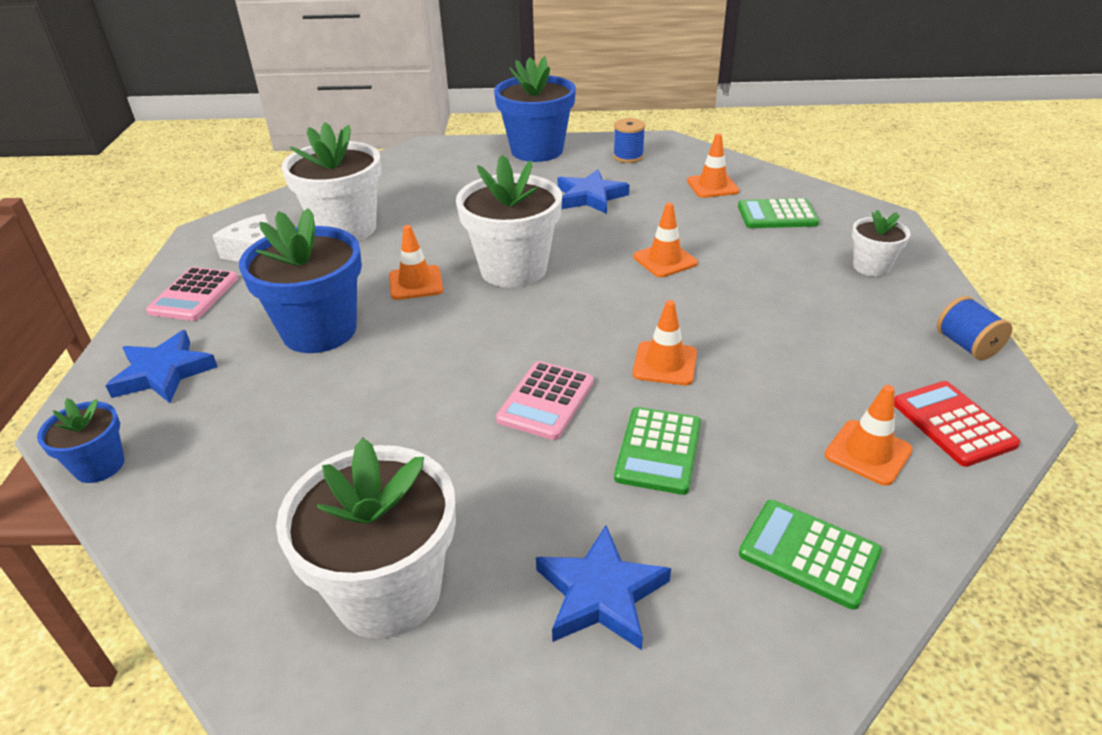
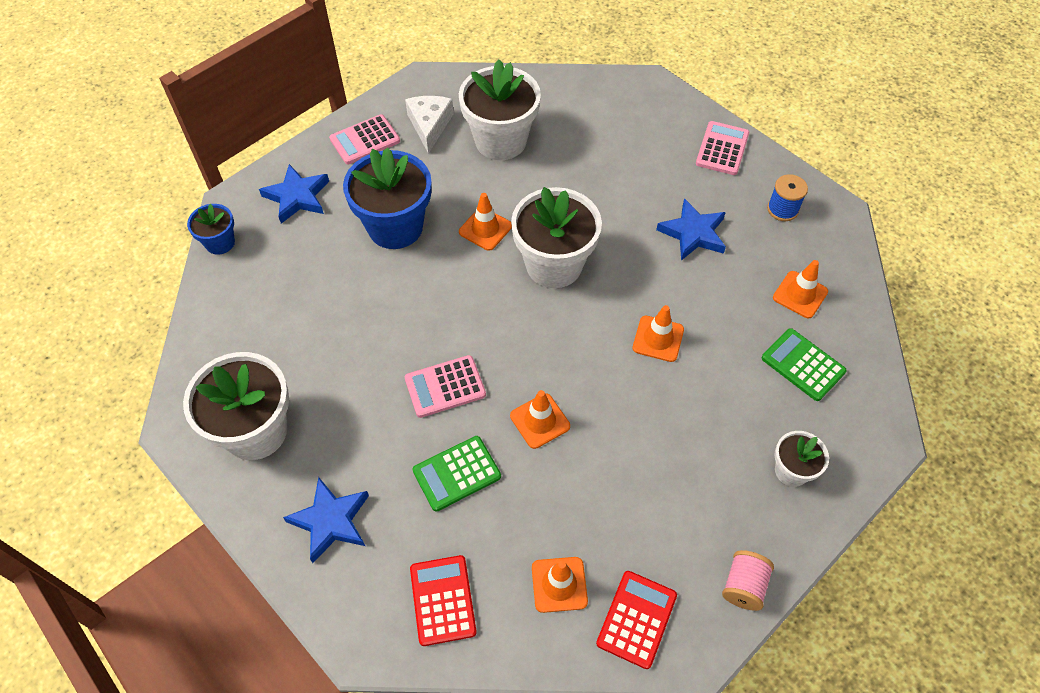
camera: 45 degrees right, 20 degrees up
blue flower pot [494,56,576,162] -> pink calculator [696,121,749,175]
green calculator [739,500,882,610] -> red calculator [410,555,477,646]
blue spool [937,296,1012,360] -> pink spool [722,550,774,611]

